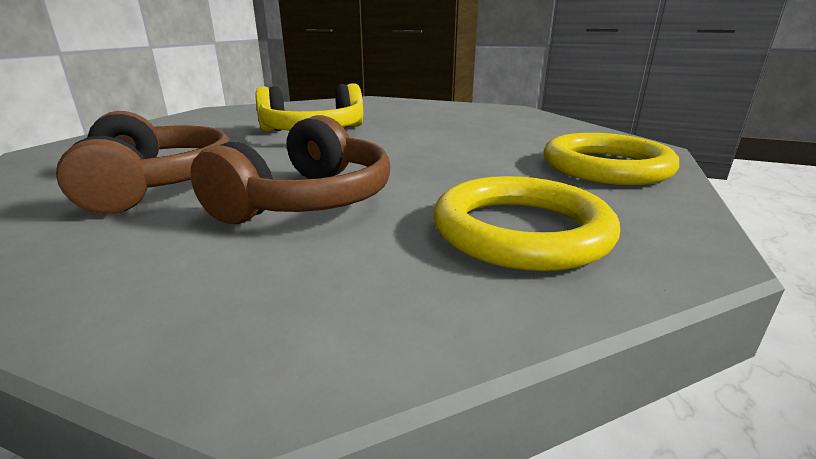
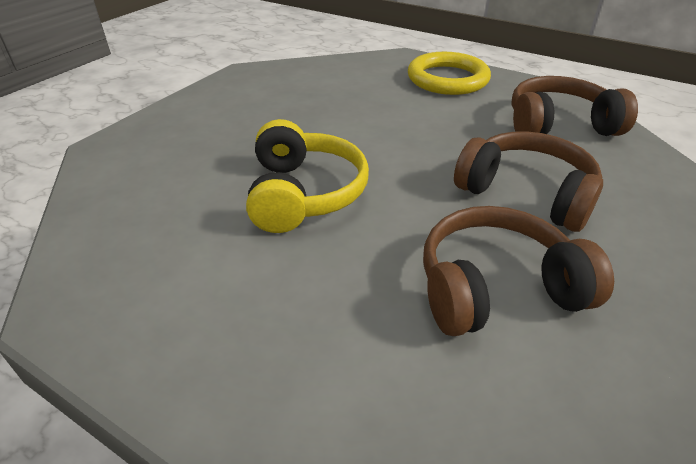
camera: 80 degrees left, 15 degrees up
yellow ring [433,176,620,271] -> brown headphones [511,76,638,136]

